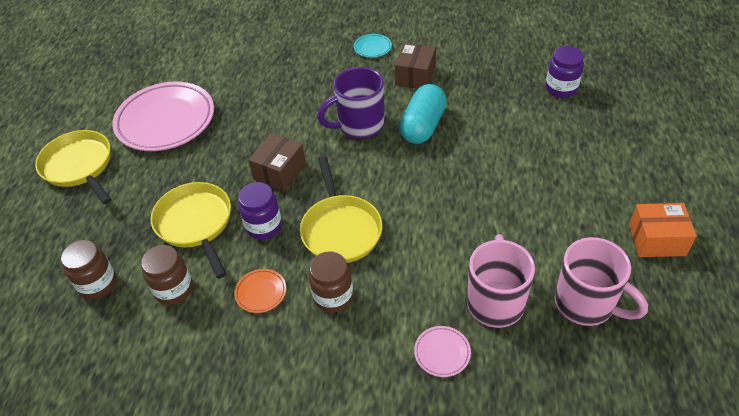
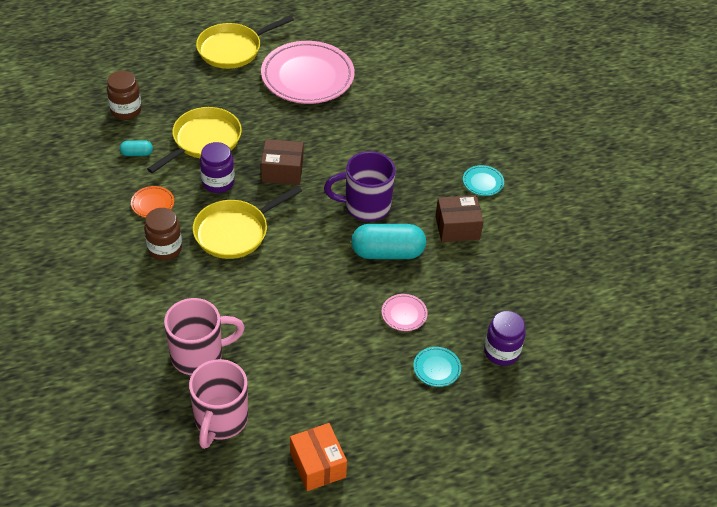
camera: 60 degrees right, 0 degrees up
yellow pan [35,130,111,204] -> yellow pan turned 150 degrees counterclockwise [196,15,294,69]
brown jar [141,245,193,305] -> turquoise capsule [120,140,153,156]
purple mug [317,67,385,139] -> purple mug turned 45 degrees counterclockwise [324,151,396,221]
pink plate [414,326,471,377] -> pink plate moved to [382,294,428,331]
none -> turquoise plate [413,347,461,387]

